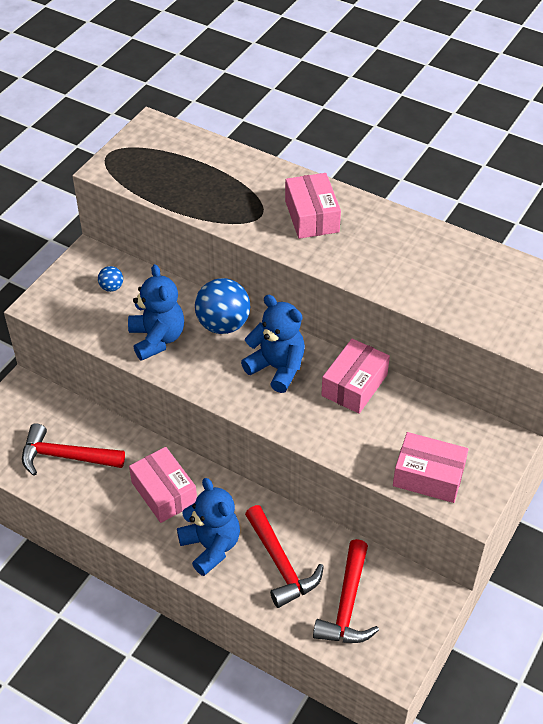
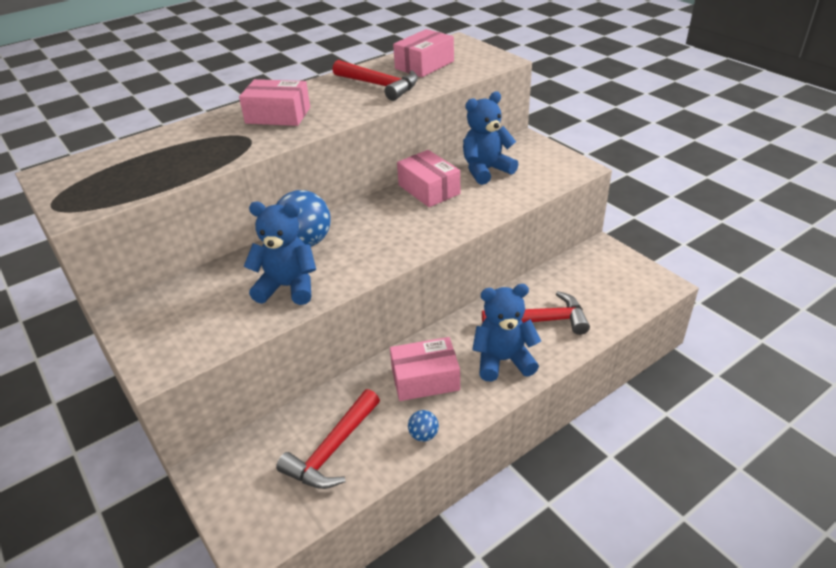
camera: 65 degrees left, 10 degrees down
blue ball [98,266,123,292] -> blue ball moved to [408,410,439,442]
blue teddy bear [241,295,305,393] -> blue teddy bear moved to [463,92,519,185]
red hammer [313,539,379,643] -> red hammer moved to [332,60,418,101]
pink box [393,432,469,503] -> pink box moved to [393,29,454,77]

